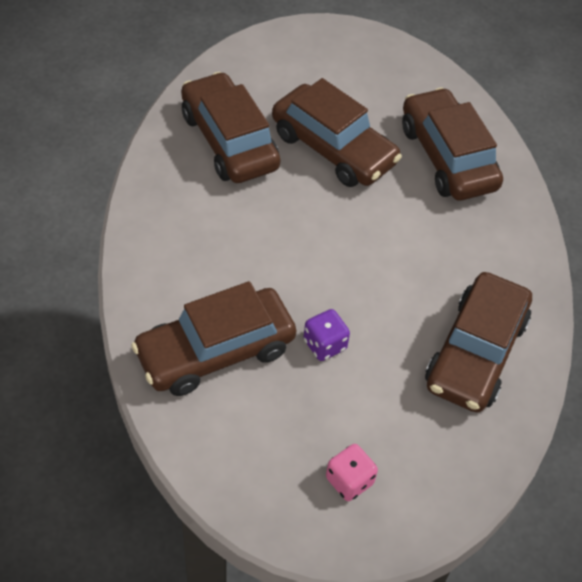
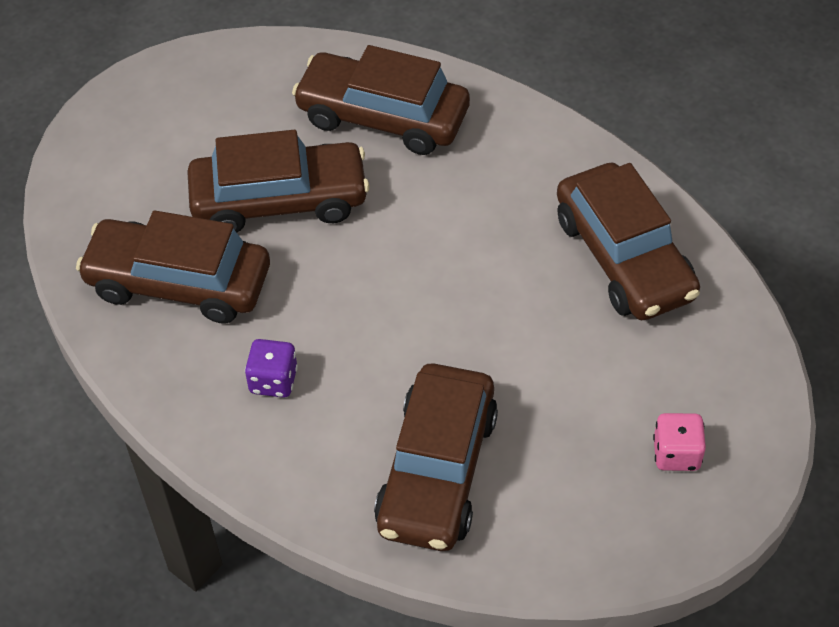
camera: 45 degrees left, 0 degrees up
purple dice [304,309,350,361] -> purple dice moved to [245,339,298,398]

